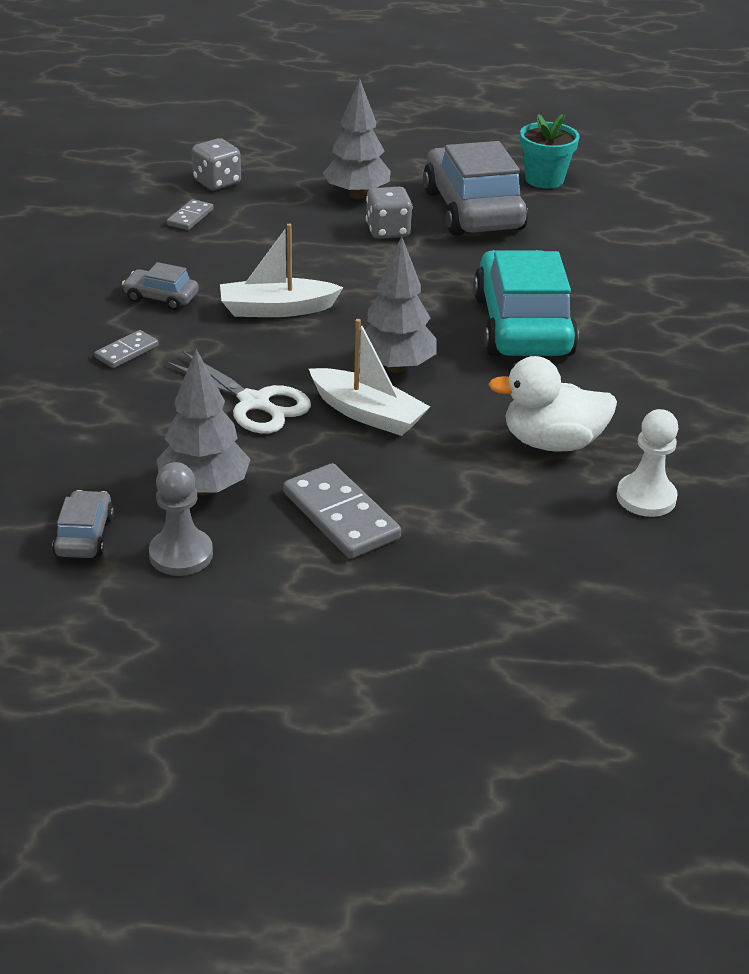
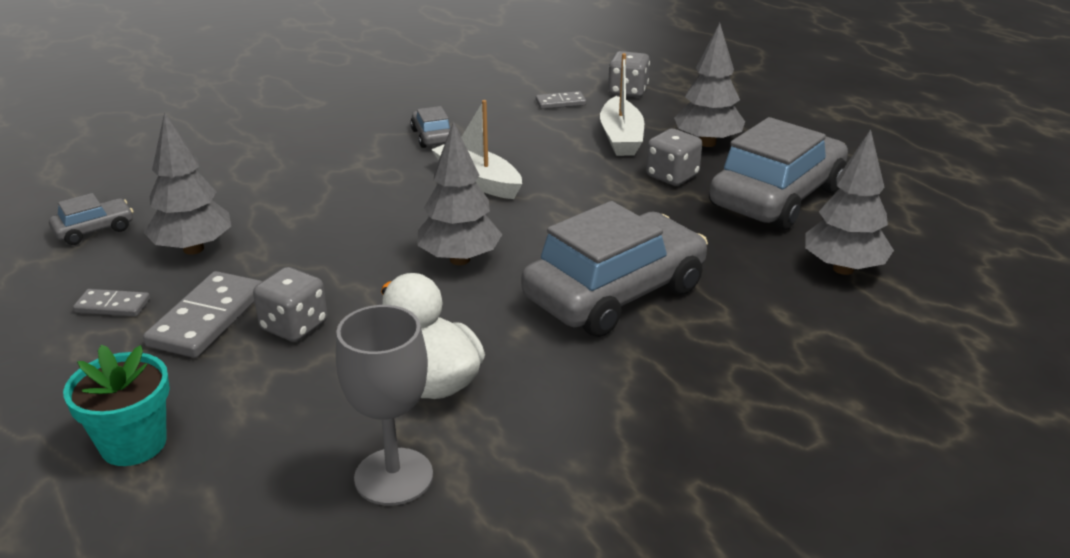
camera: 55 degrees right, 5 degrees down
grey domino [94,330,159,368] -> grey domino moved to [73,289,150,317]
grey pawn [149,462,213,576] -> none
white scissors [167,351,311,434] -> none
white boat [309,319,430,436] -> white boat moved to [600,53,644,156]
turquoise car [473,250,579,356] -> grey car [521,201,708,337]
turquoise flower pot [520,114,580,189] -> turquoise flower pot moved to [63,345,170,466]
white pawn [616,409,679,517] -> grey goblet [336,305,433,506]
none -> grey dice [253,267,327,342]
none -> grey tree [805,129,894,275]

